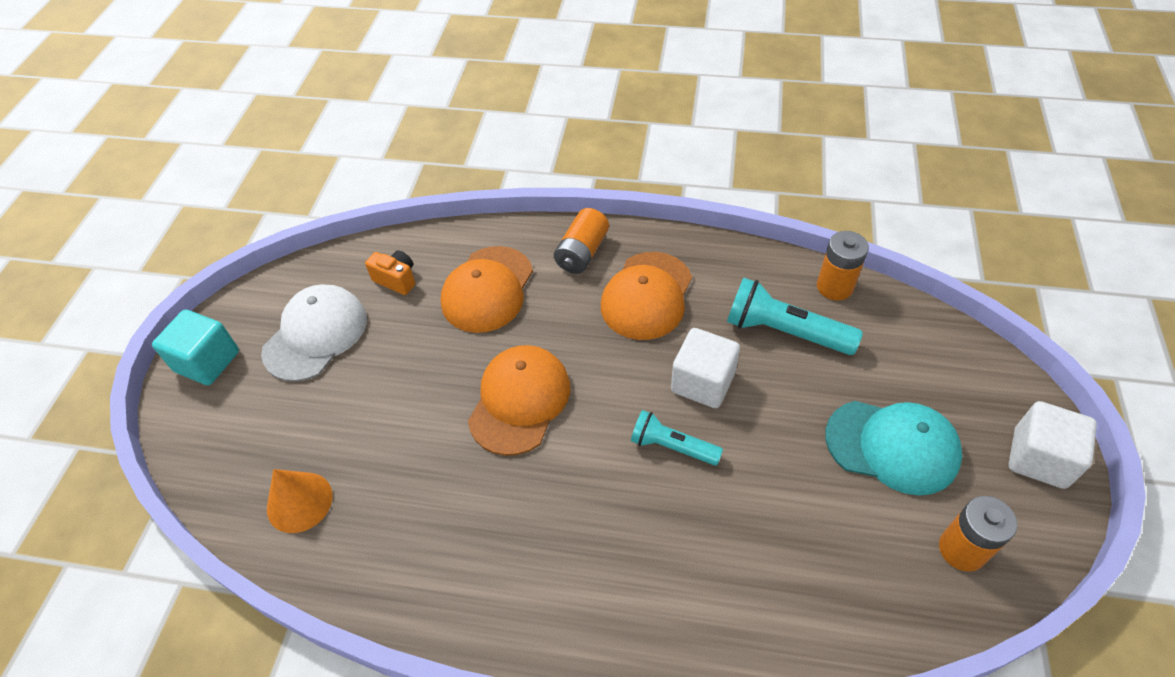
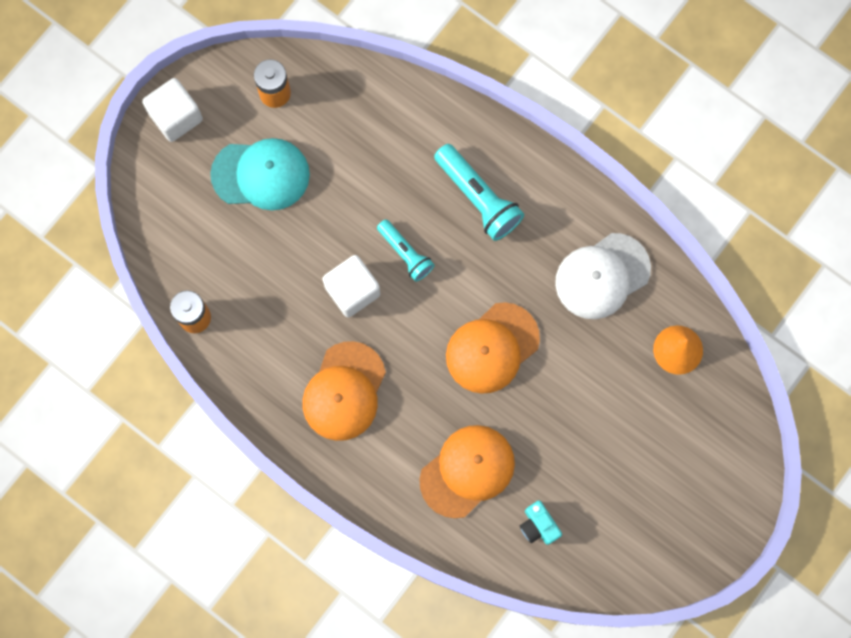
camera: 155 degrees left, 25 degrees up
turquoise cube [152,310,239,385] -> none
white cap [261,284,367,382] -> white cap moved to [555,233,651,319]
orange camera [365,250,415,295] -> turquoise camera [520,500,562,545]
orange battery [554,208,609,274] -> none
orange cap [601,252,692,340] -> orange cap turned 150 degrees clockwise [302,341,386,441]
turquoise flashlight [727,278,863,355] -> turquoise flashlight moved to [434,144,524,241]
turquoise cap [825,401,963,495] -> turquoise cap turned 135 degrees clockwise [210,138,310,210]

